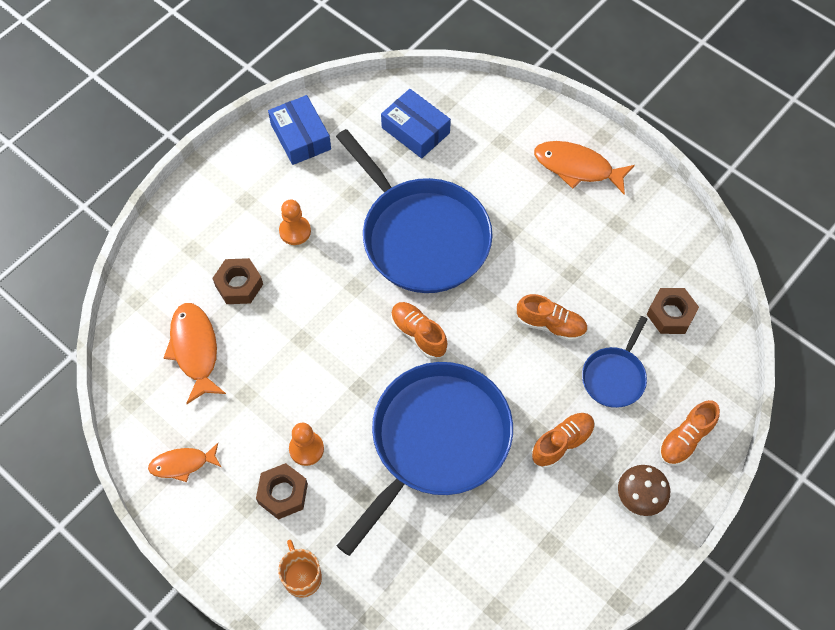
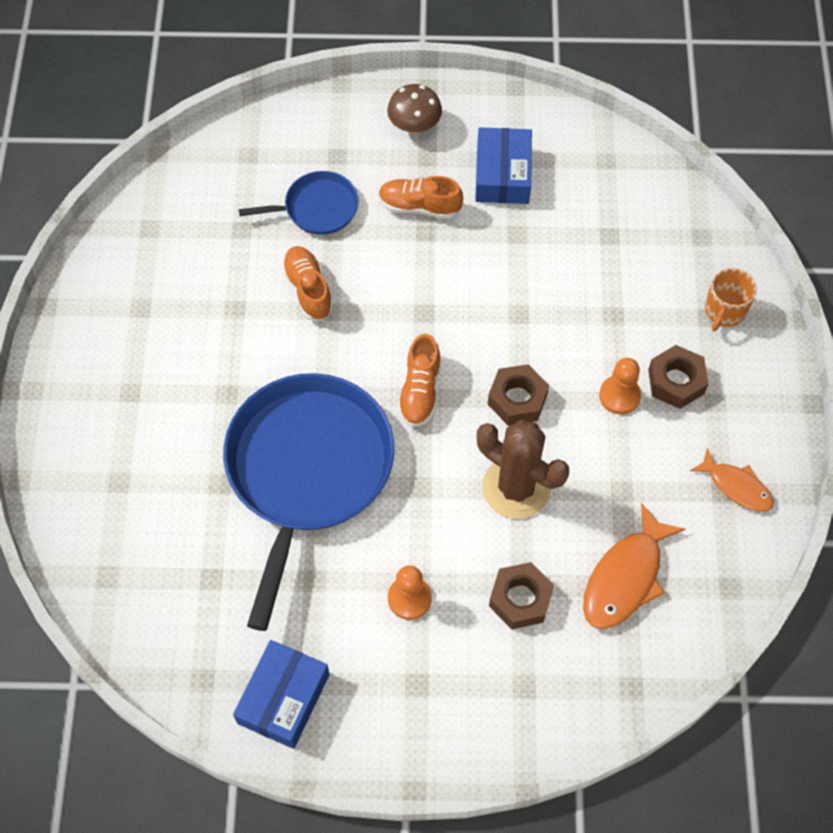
camera: 130 degrees left, 0 degrees up
blue pan [337,362,513,556] -> none
blue box [381,89,451,158] -> blue box moved to [475,127,532,204]
orange fish [534,141,635,195] -> none
brown nut [647,288,699,334] -> brown nut moved to [488,364,549,425]
orange shoe [659,400,720,466] -> none
none -> brown cactus [477,420,569,519]

